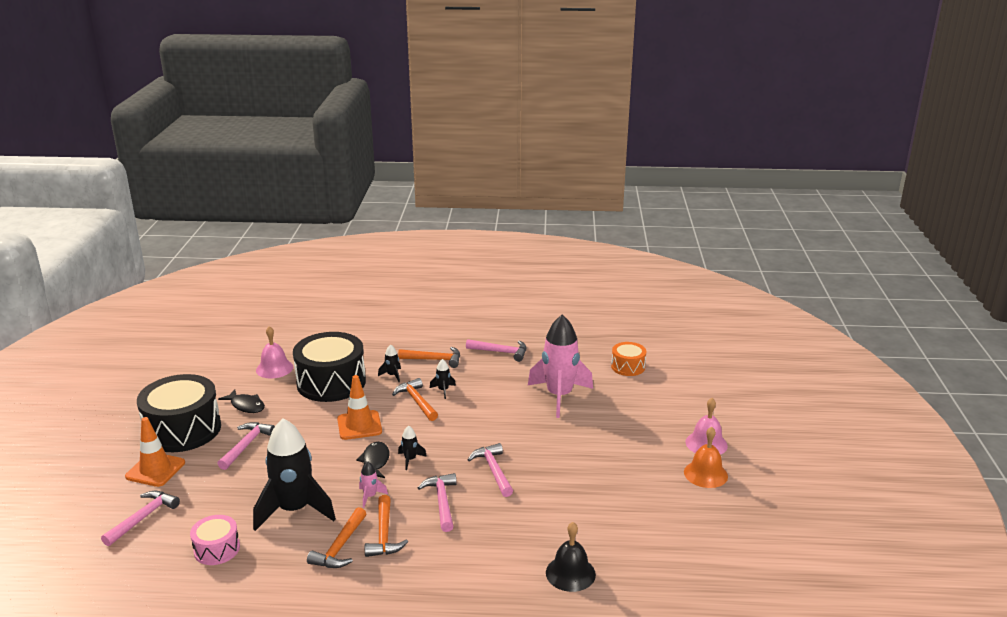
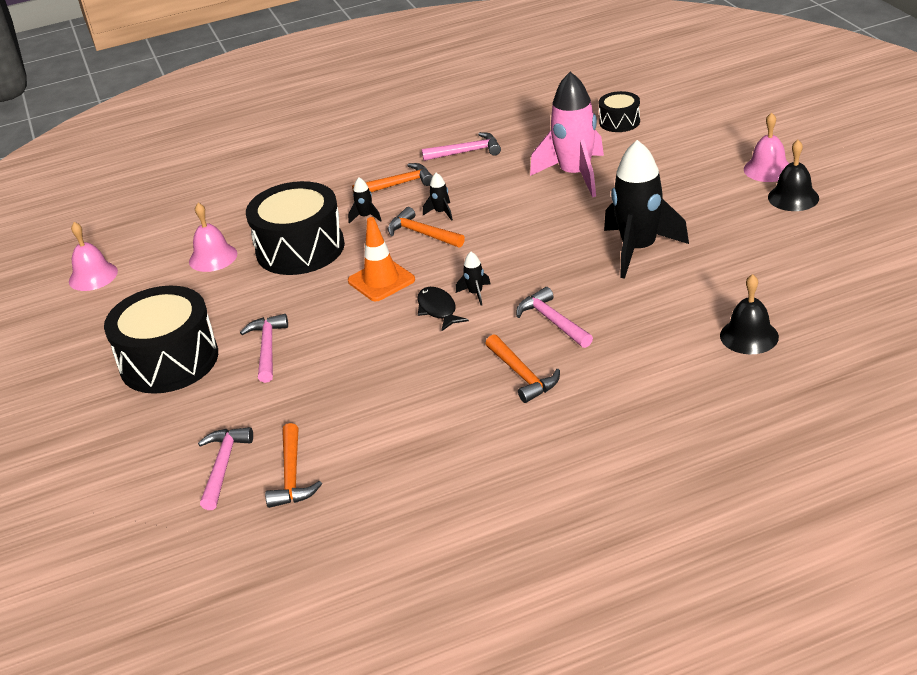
camera: 20 degrees left, 10 degrees up
orange traffic cone [125,417,185,487] -> none
pink drum [190,515,240,565] -> none
black fish [218,389,265,413] -> none
black rocket [253,418,336,531] -> black rocket moved to [604,140,689,279]
orange hammer [307,507,366,568] -> orange hammer moved to [265,423,322,508]
pink rocket [359,461,388,508] -> none
pink hammer [468,443,513,497] -> none
orange drum [611,342,646,376] -> black drum [599,91,640,132]
orange bell [684,427,728,488] -> black bell [768,140,819,211]
none -> pink bell [69,222,118,291]

